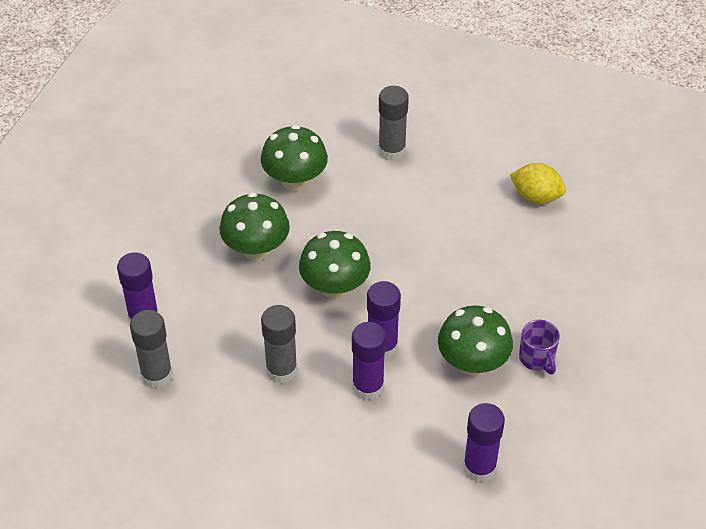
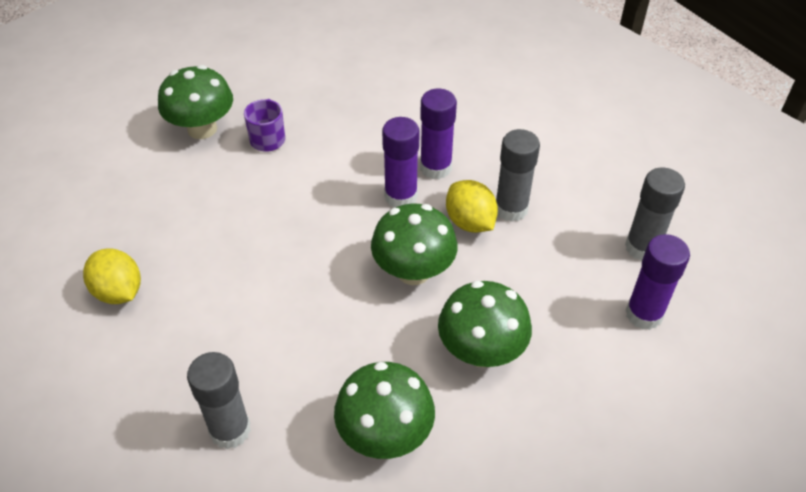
camera: 155 degrees left, 0 degrees up
green mushroom [438,305,513,376] -> green mushroom moved to [158,65,233,139]
purple glue stick [463,403,505,482] -> none
none -> yellow lemon [446,180,498,233]

